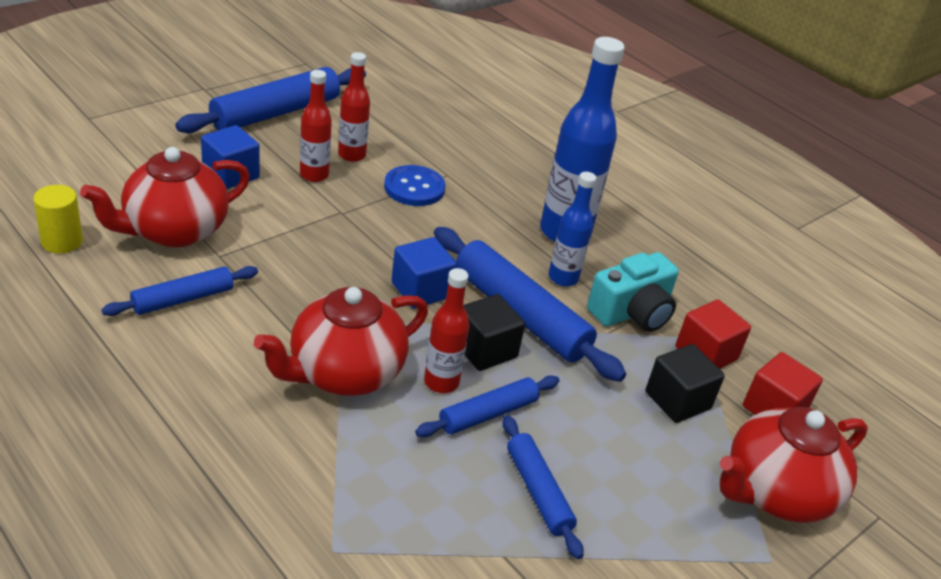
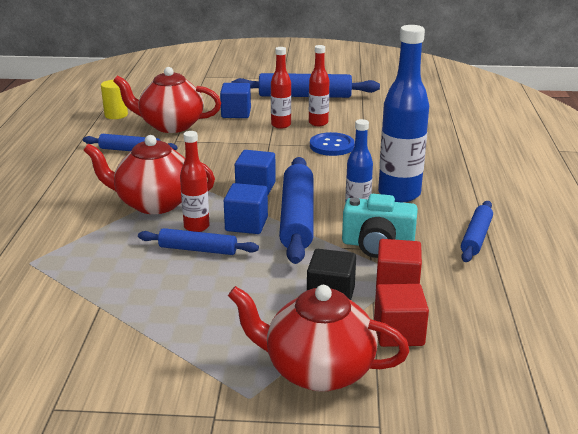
camera: 50 degrees right, 10 degrees down
black cube [464,294,525,371] -> blue cube [224,183,268,234]
blue rolling pin [502,415,584,559] -> blue rolling pin moved to [461,201,493,262]

